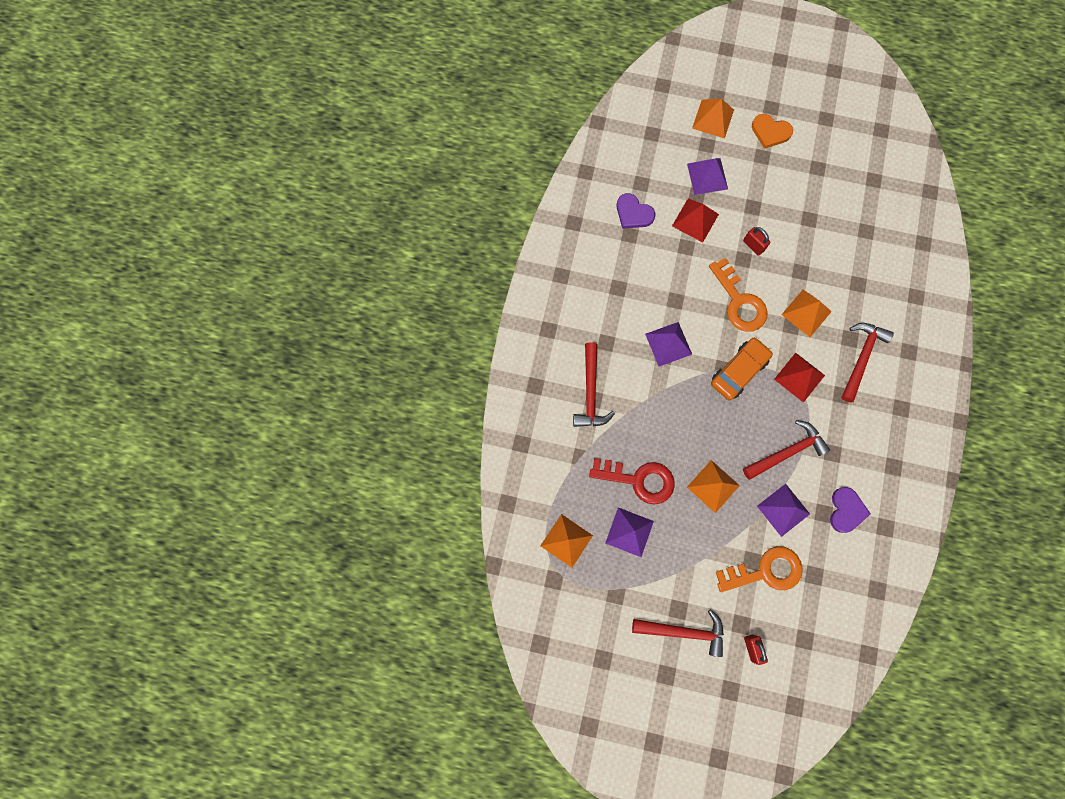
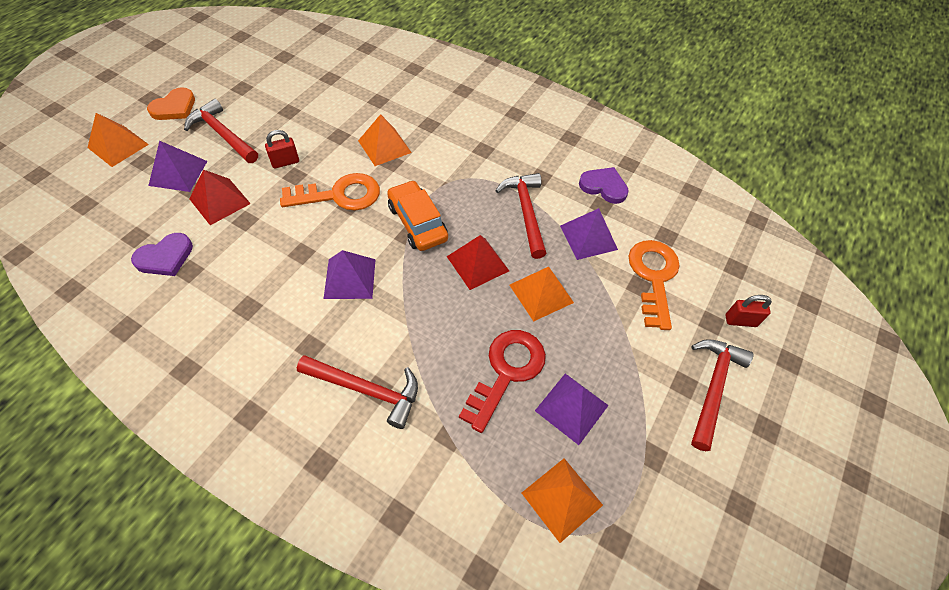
camera: 75 degrees left, 20 degrees down
red pyramid [774,353,825,403] -> red pyramid moved to [447,235,509,290]
red hammer [841,323,894,402] -> red hammer moved to [184,99,258,163]

